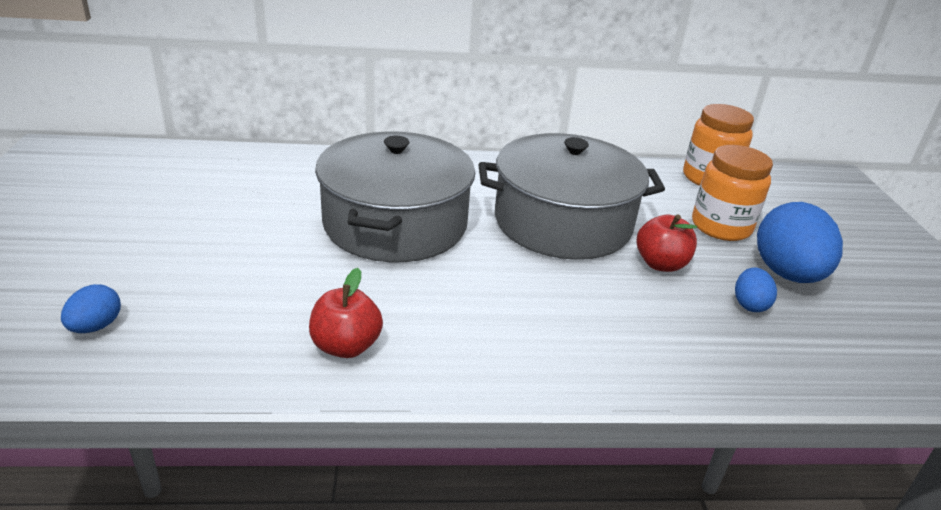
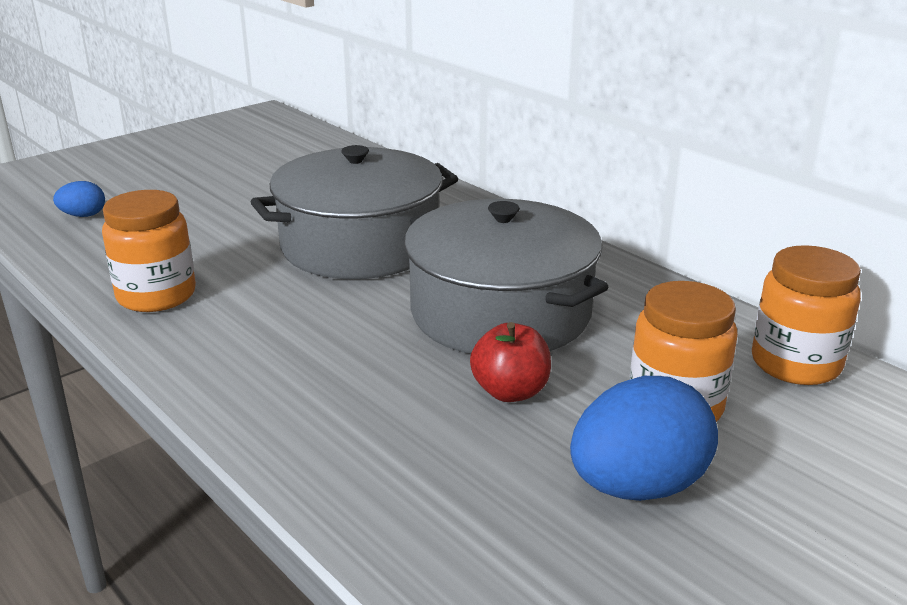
camera: 55 degrees right, 5 degrees down
red apple [309,268,383,358] -> orange jar [102,190,196,312]
blue egg [735,267,777,312] -> none

